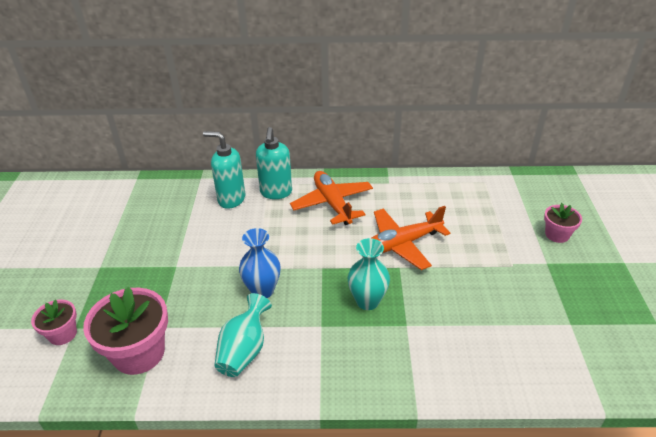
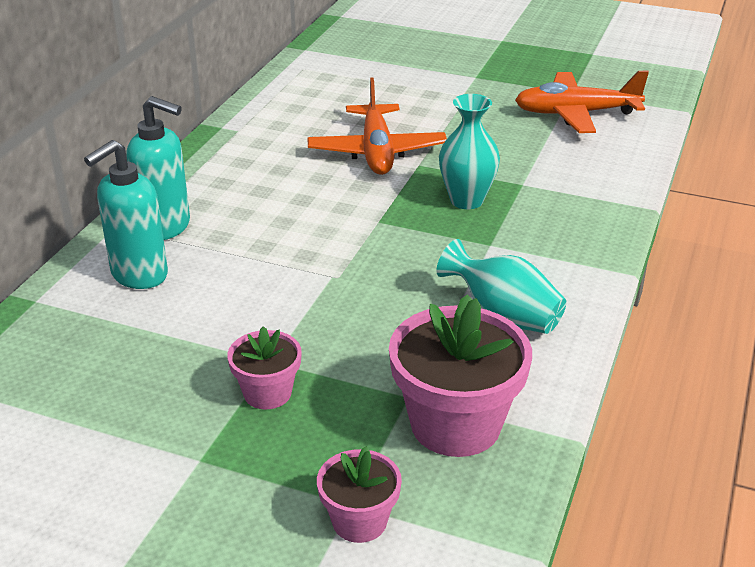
camera: 70 degrees left, 5 degrees down
blue vase [239,228,281,298] -> none
orange plane [290,171,373,225] -> orange plane moved to [515,71,649,133]
pink flower pot [544,203,582,243] -> pink flower pot moved to [227,326,302,410]

